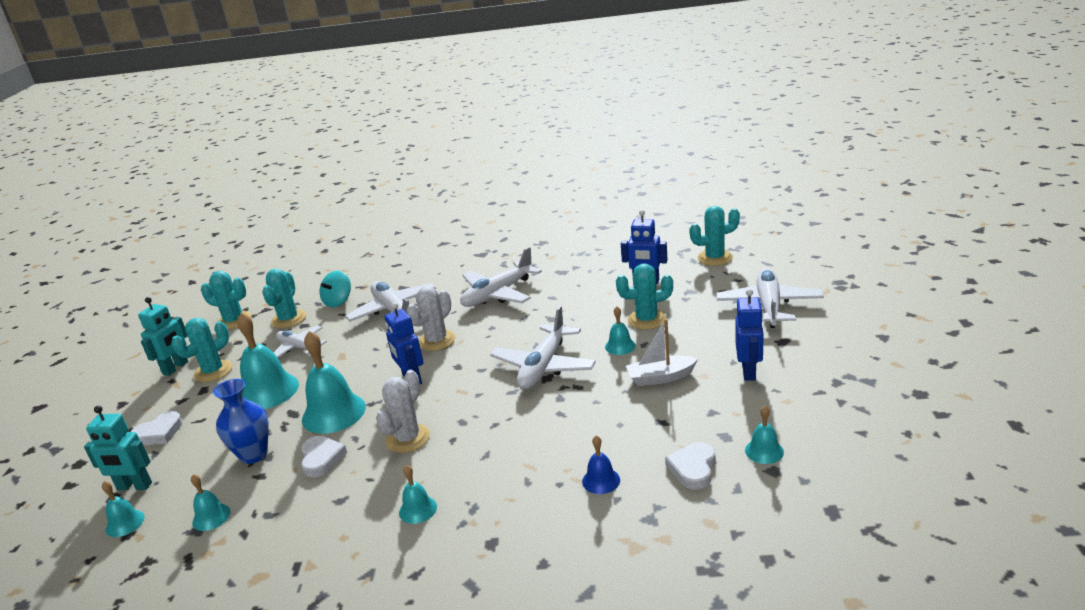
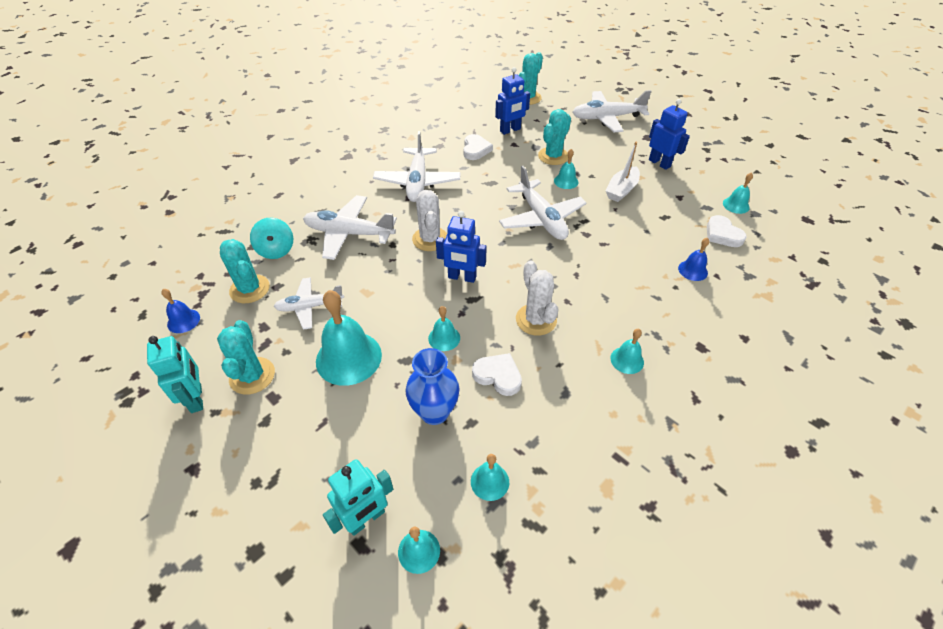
camera: 50 degrees left, 20 degrees up
white heart [131,411,183,446] -> white heart moved to [463,134,493,160]
turquoise cactus [201,271,252,330] -> blue bell [161,289,200,333]
turquoise bell [302,331,366,434] -> turquoise bell [428,306,460,351], size x0.50
white plane [716,268,824,328] -> white plane turned 60 degrees counterclockwise [572,90,651,132]

